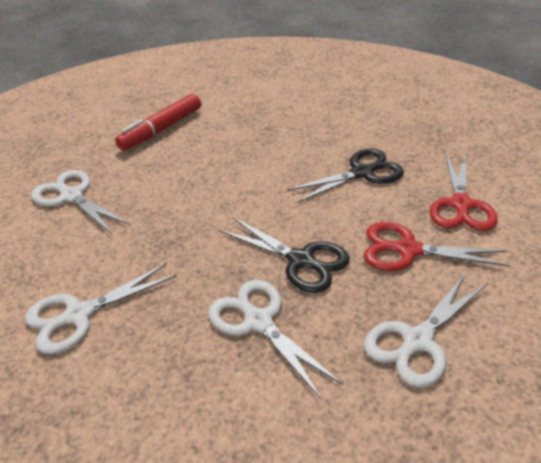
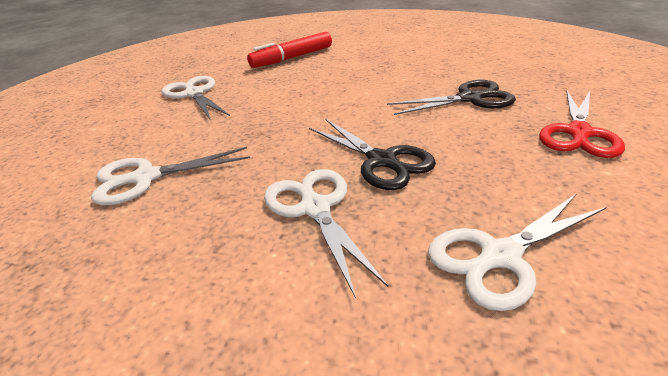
camera: 15 degrees right, 5 degrees down
red scissors [364,222,511,271] -> none

